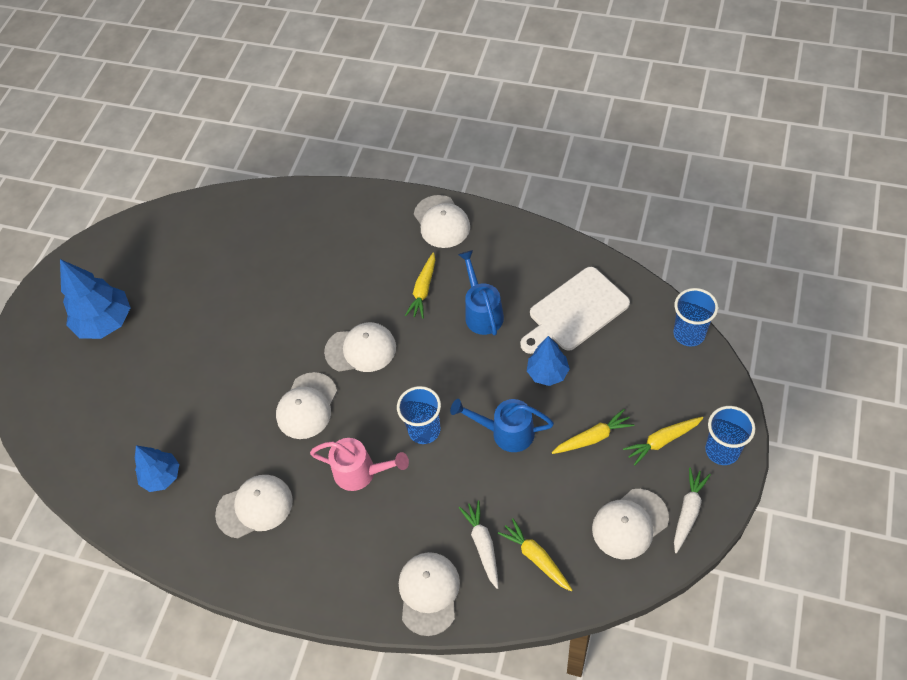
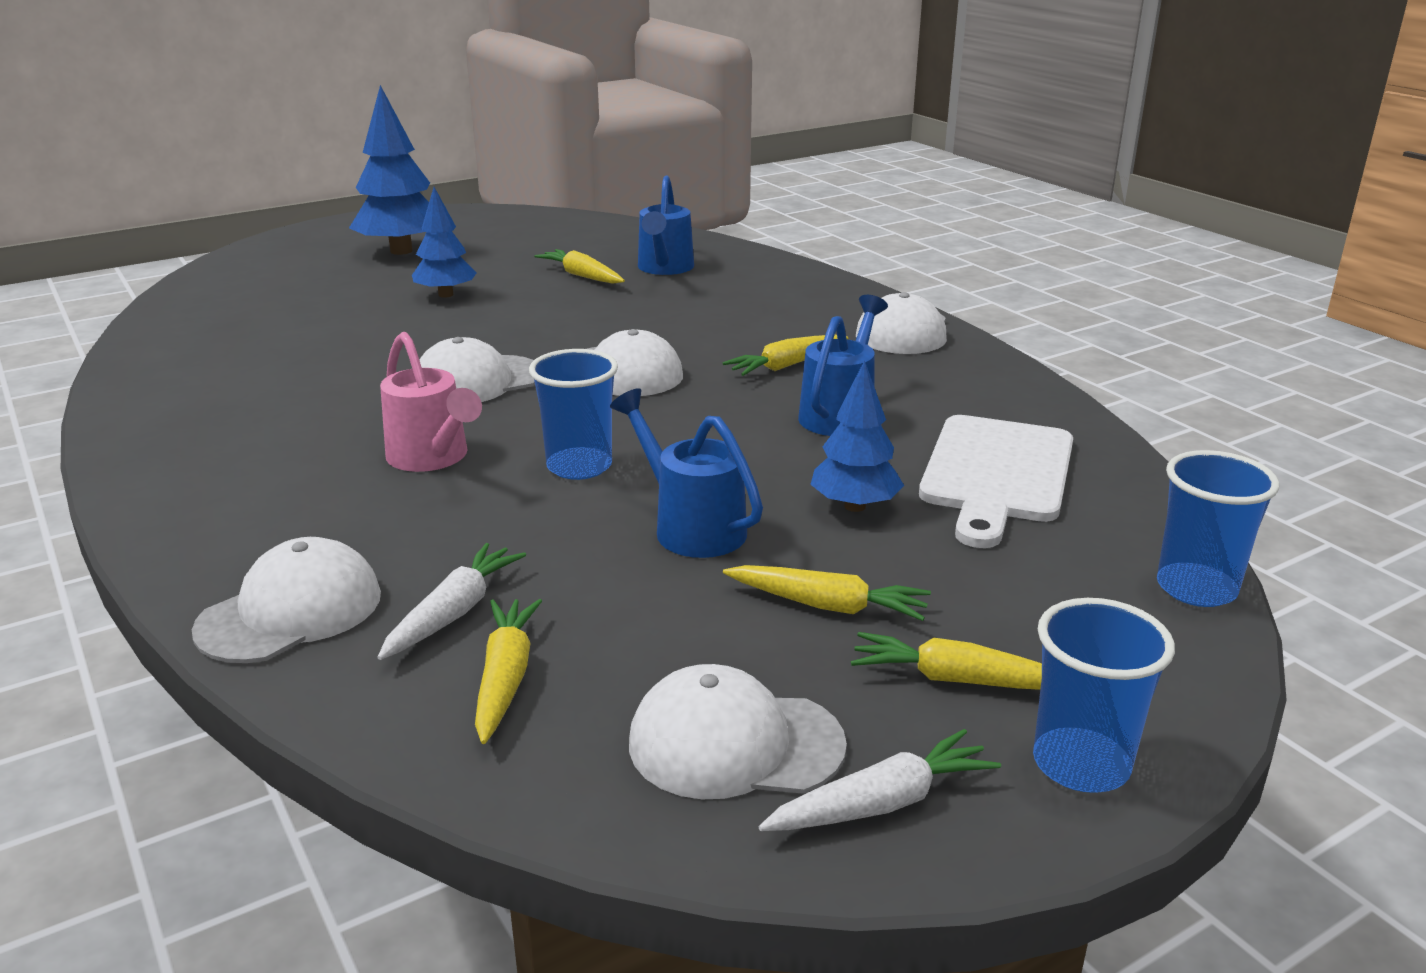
camera: 35 degrees right, 30 degrees down
blue tree [135,446,179,492] -> blue tree moved to [412,187,477,298]
white cap [215,475,293,538] -> none
white cutting board [520,267,630,354] -> white cutting board turned 75 degrees counterclockwise [919,415,1073,548]
none -> yellow carrot [534,249,625,284]
none -> blue watering can [638,176,694,275]

